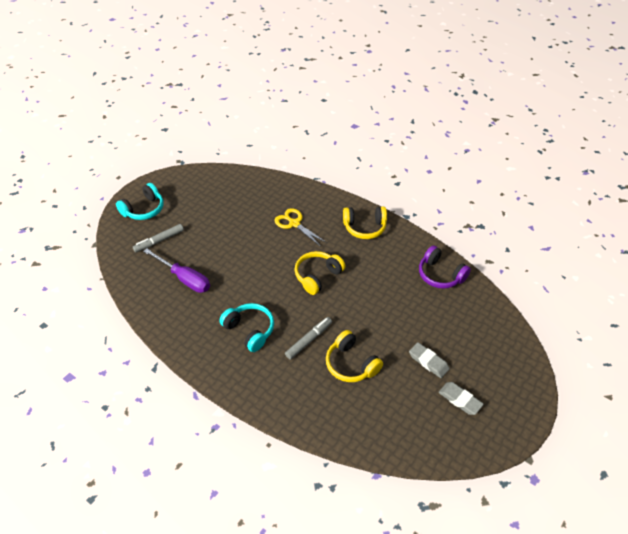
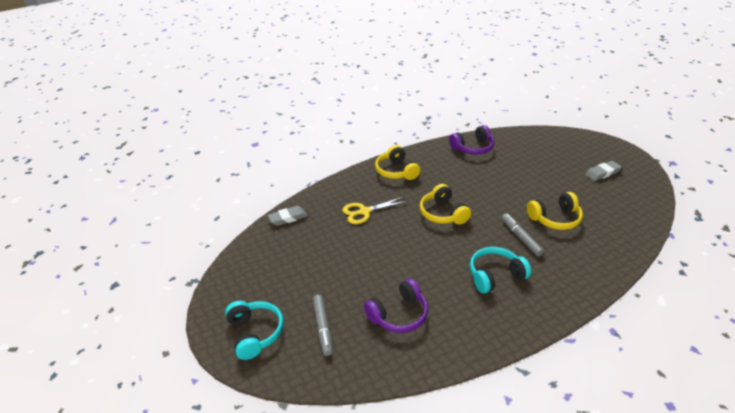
camera: 65 degrees left, 10 degrees down
purple screwdriver [143,248,210,293] -> purple headphones [364,278,428,333]
yellow headphones [343,206,387,239] -> yellow headphones turned 135 degrees clockwise [375,145,420,180]
grey eraser [409,342,450,378] -> grey eraser moved to [268,206,307,226]

